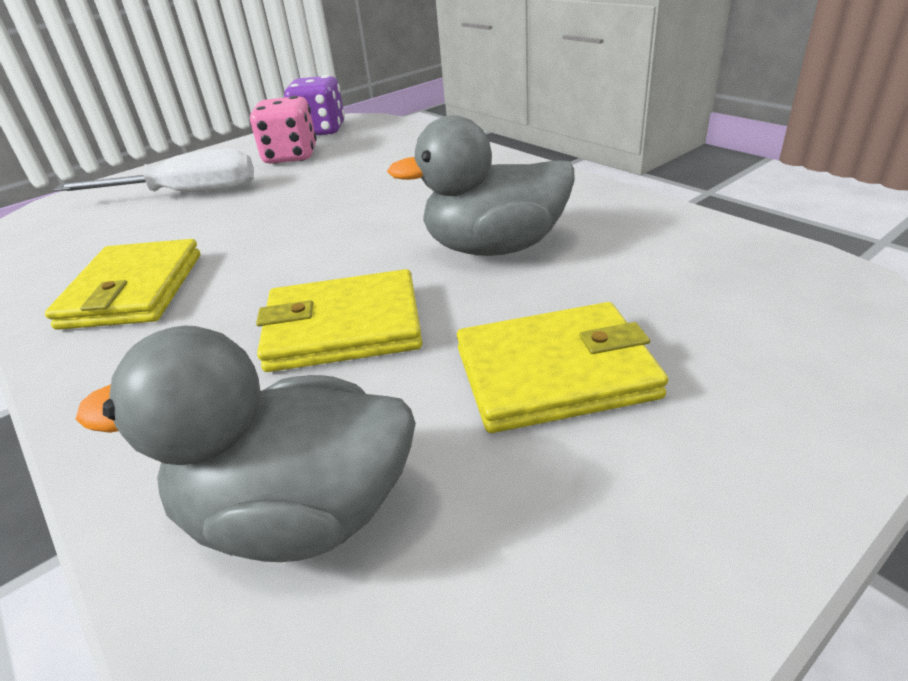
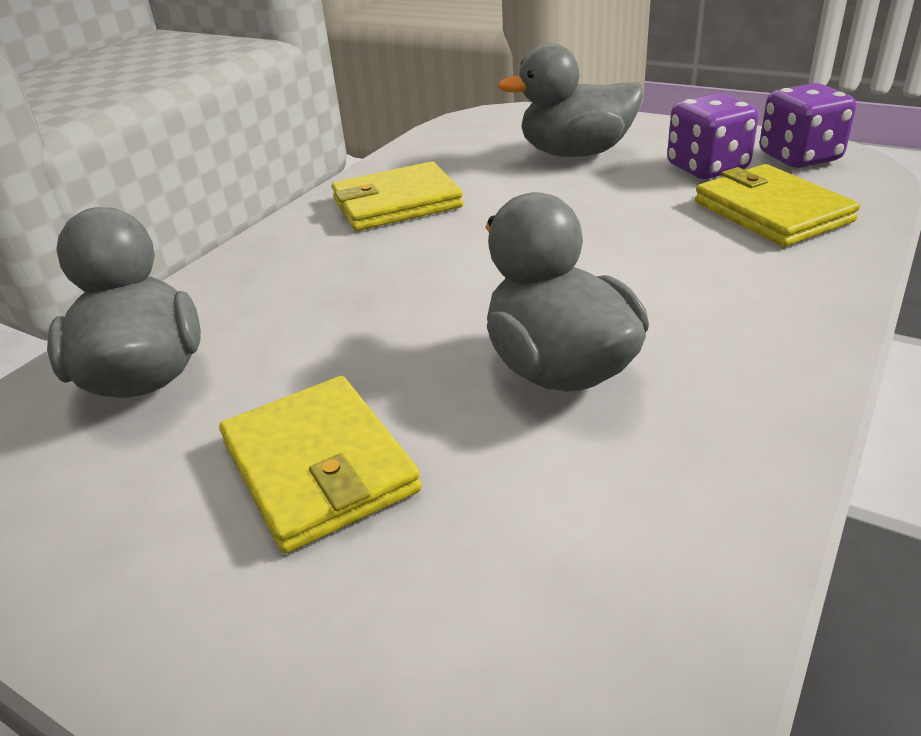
camera: 70 degrees right, 0 degrees up
white screwdriver [54,149,254,192] -> grey duck [498,43,643,157]
pink dice [249,96,317,164] -> purple dice [667,93,759,179]
yellow wallet [256,269,422,372] -> yellow wallet moved to [695,164,860,247]

